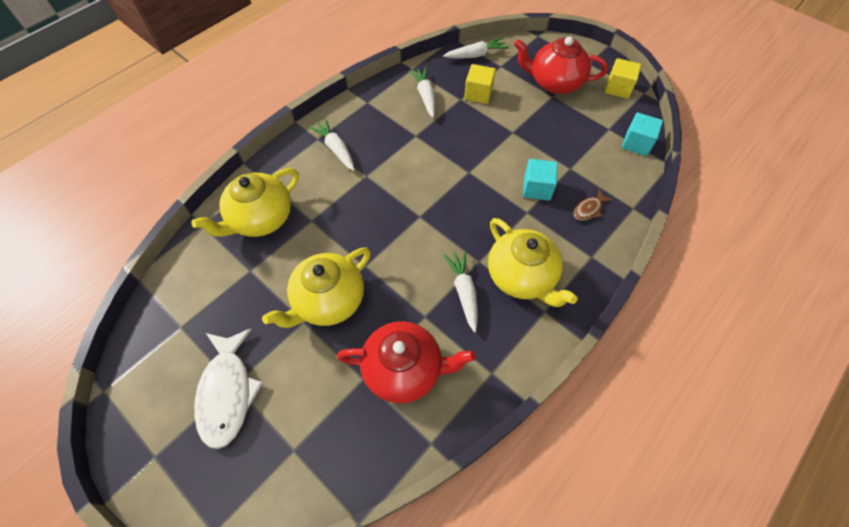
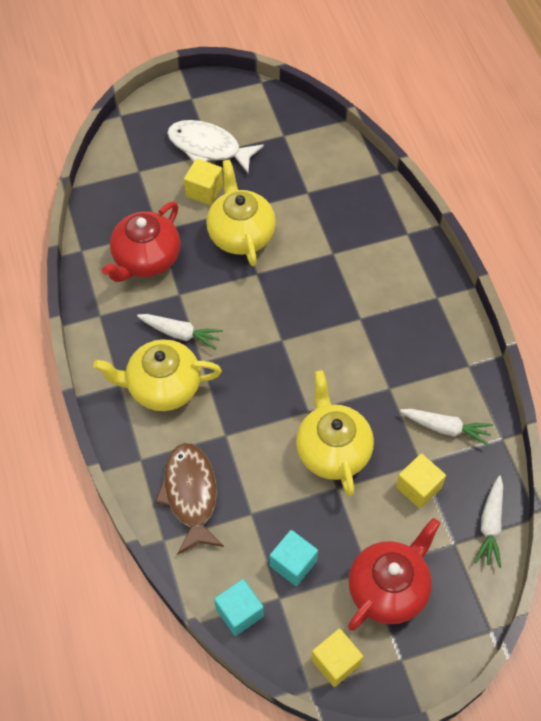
camera: 120 degrees right, 0 degrees up
yellow teapot [191,168,299,237] -> yellow teapot moved to [296,370,374,496]
white carrot [309,118,355,171] -> none
turquoise cube [523,159,558,201] -> turquoise cube moved to [270,530,318,586]
brown fish [574,189,613,221] -> brown fish [155,443,224,555], size x2.10
none -> yellow cube [184,158,223,205]

